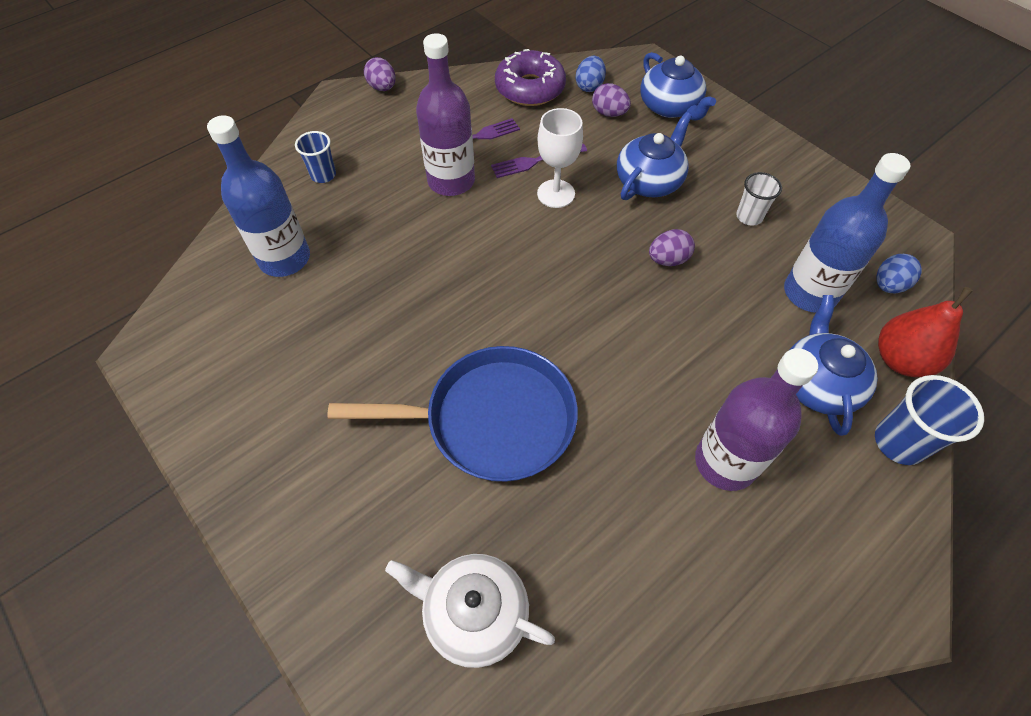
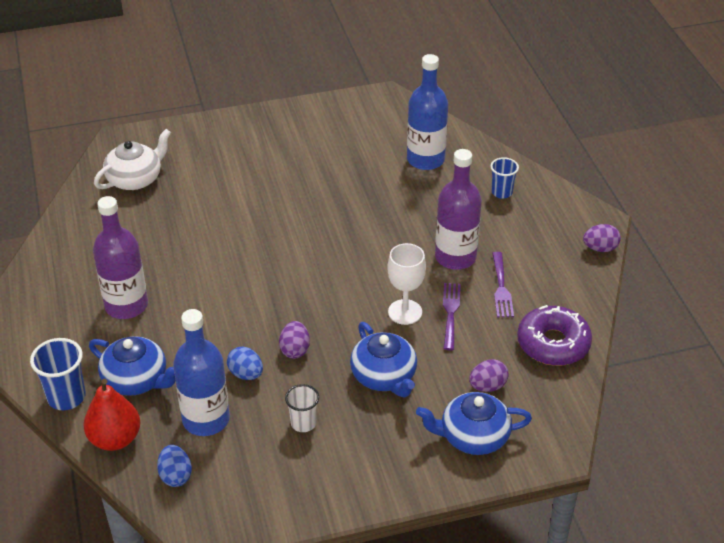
camera: 115 degrees right, 15 degrees down
blue pan [327,346,578,482] -> none
blue egg [575,56,606,92] -> blue egg moved to [227,347,263,380]

